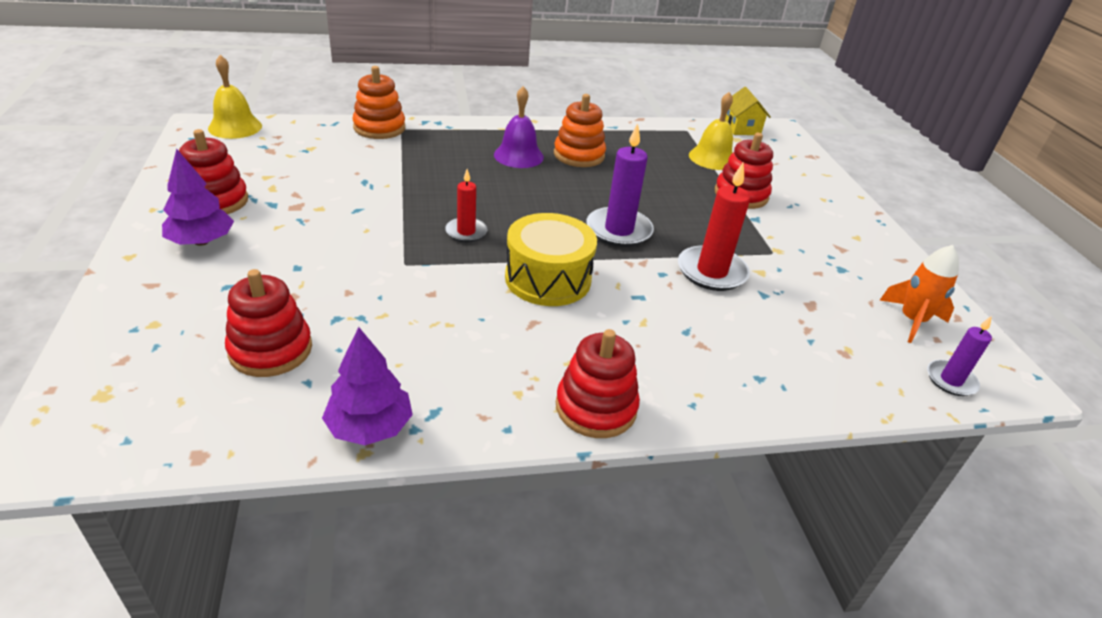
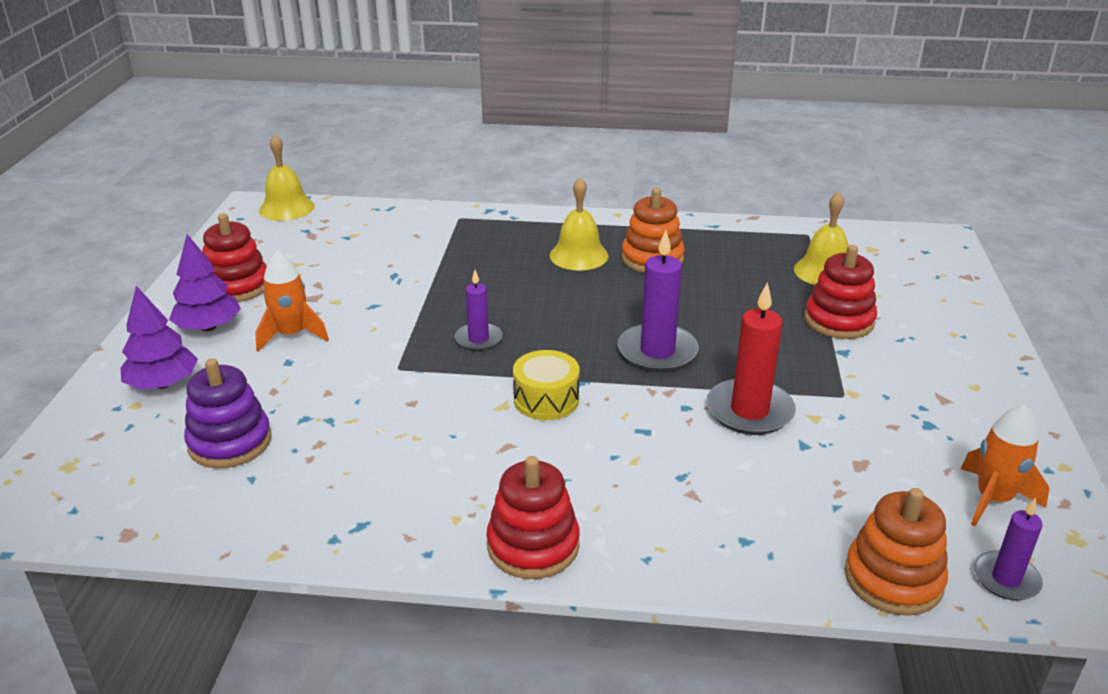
camera: 20 degrees right, 5 degrees down
red stacking toy [225,269,312,377] -> purple stacking toy [184,358,272,468]
purple tree [322,327,413,445] -> purple tree moved to [121,286,198,389]
orange stacking toy [352,66,405,139] -> orange stacking toy moved to [845,488,948,616]
red candle [445,169,488,242] -> purple candle [455,270,502,351]
purple bell [494,86,544,168] -> yellow bell [550,177,608,270]
yellow drum [505,213,597,306] -> yellow drum [513,350,580,420], size x0.66
yellow house [725,87,771,135] -> none
none -> orange rocket [255,251,329,352]

